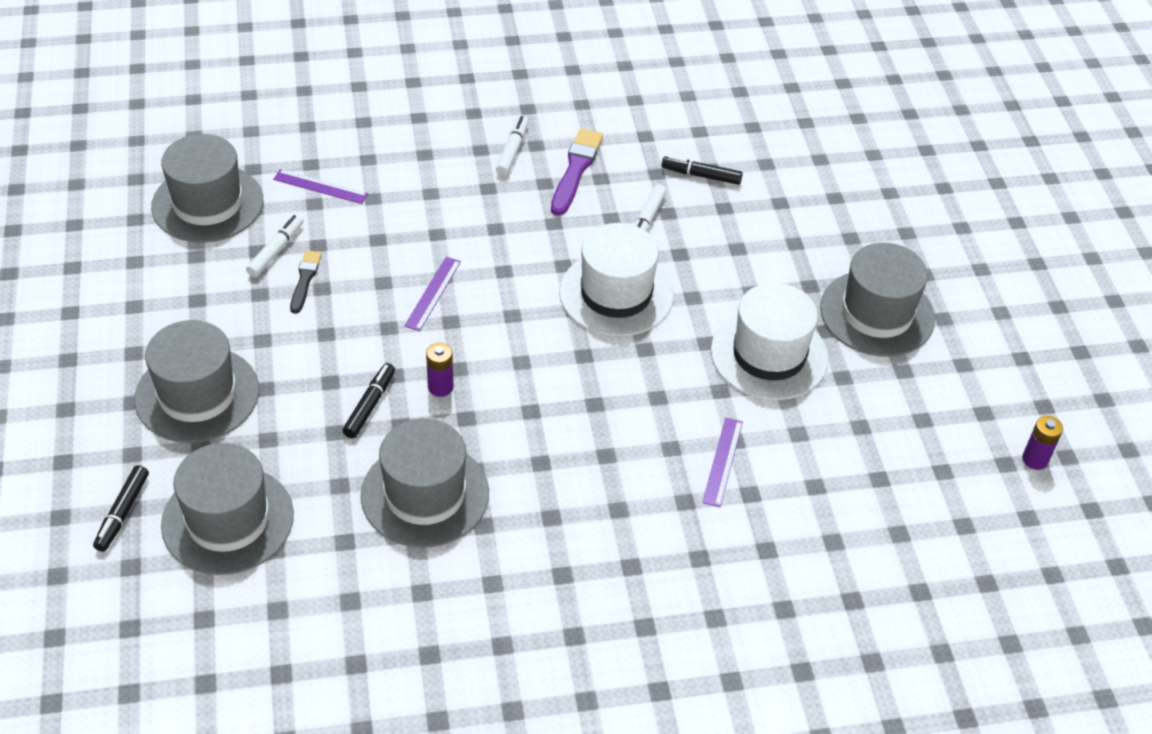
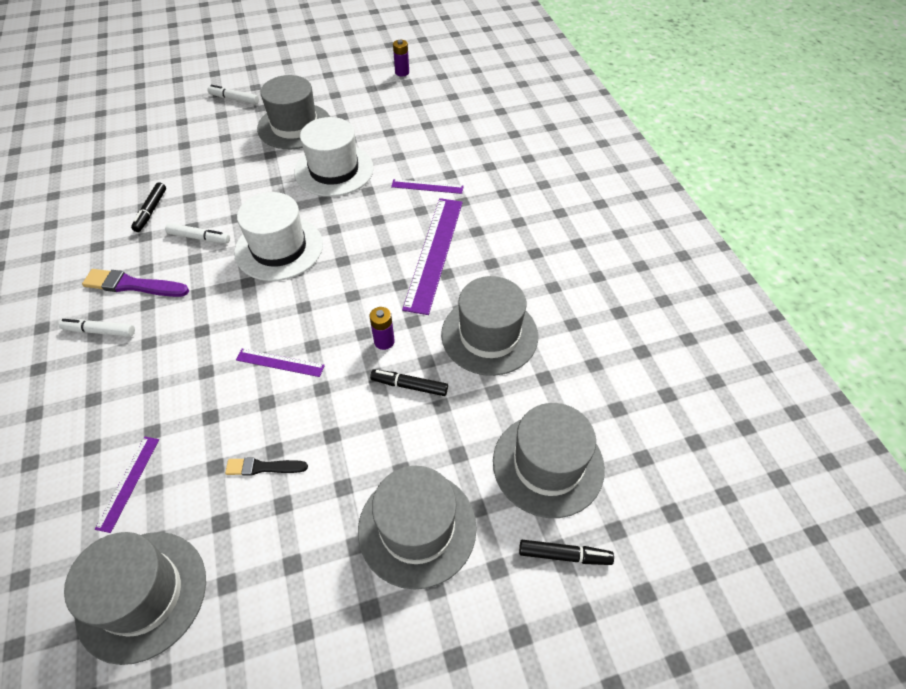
camera: 95 degrees left, 5 degrees up
white marker [246,214,303,277] -> white marker moved to [207,85,259,104]
none -> purple ruler [402,198,463,315]

